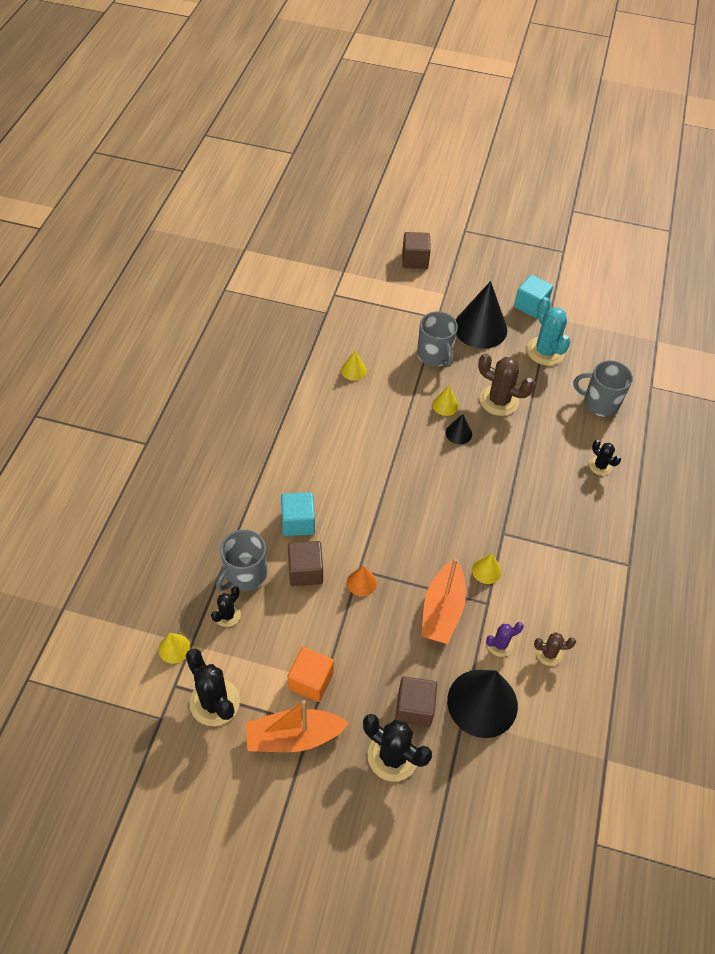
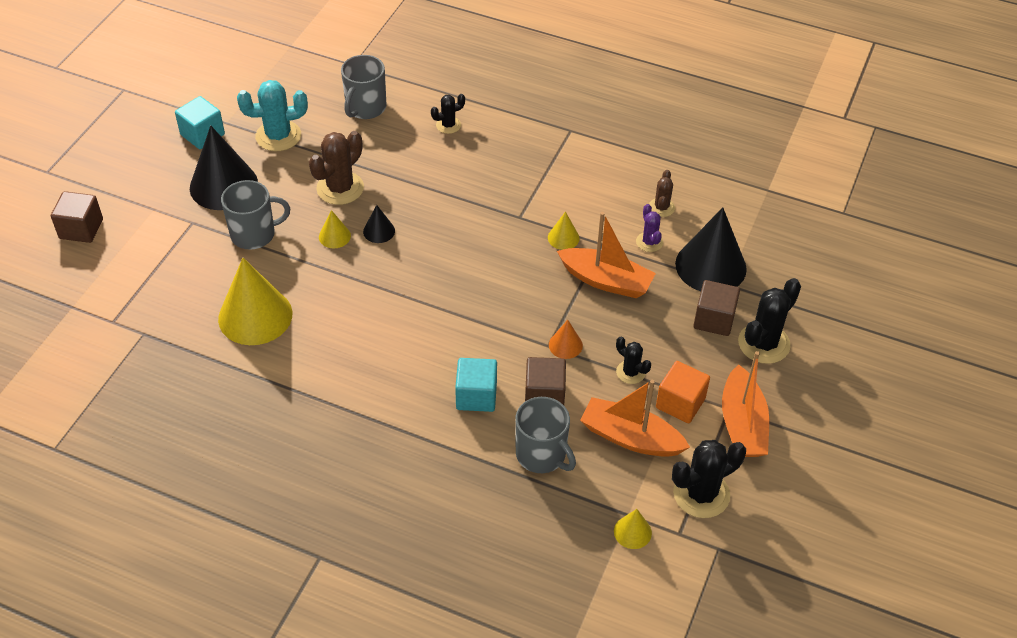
camera: 80 degrees left, 5 degrees down
black cactus [211,586,241,627] -> black cactus moved to [616,337,651,384]
yellow cone [341,351,367,381] -> yellow cone [218,258,292,345], size x2.18
none -> orange boat [580,380,690,457]

